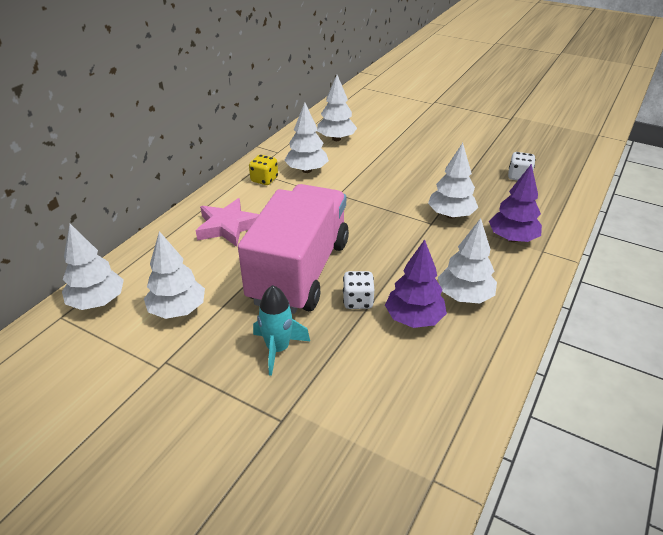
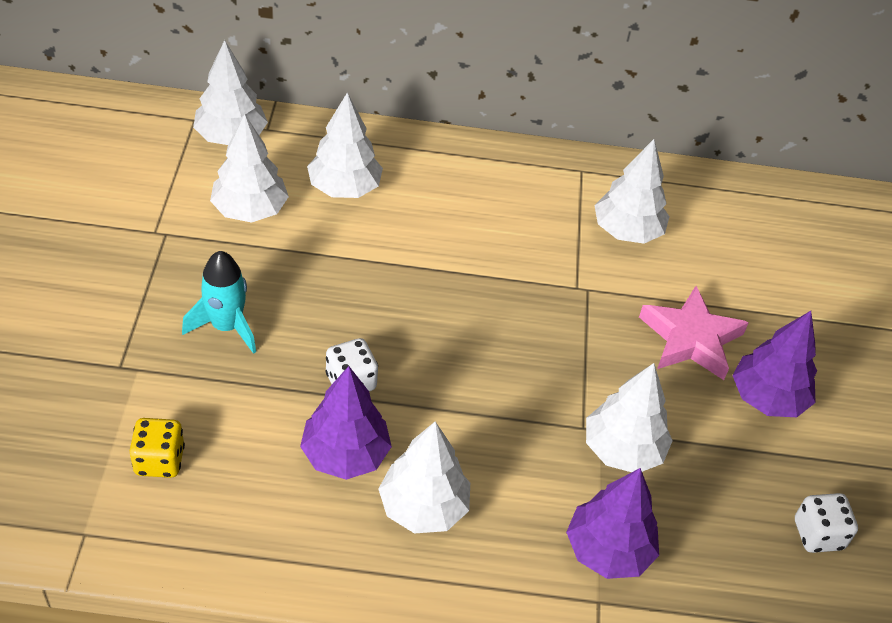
camera: 60 degrees right, 10 degrees up
pink star [196,198,259,247] -> pink star moved to [639,286,749,380]
pink truck [238,184,349,314] -> none
yellow dice [249,155,278,185] -> yellow dice moved to [130,418,185,478]
white tree [317,75,357,141] -> white tree moved to [307,93,383,198]
none -> purple tree [732,311,817,417]

